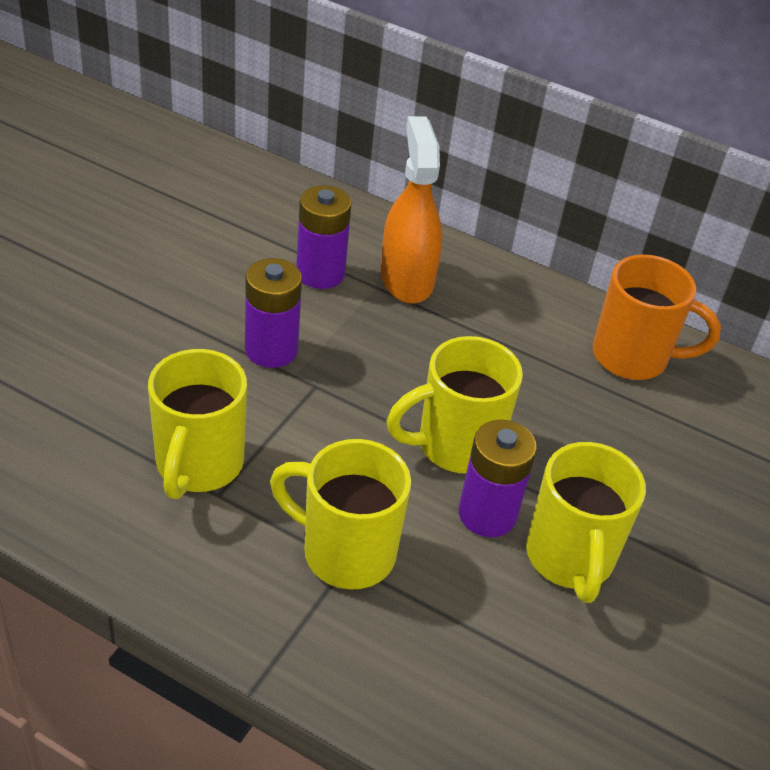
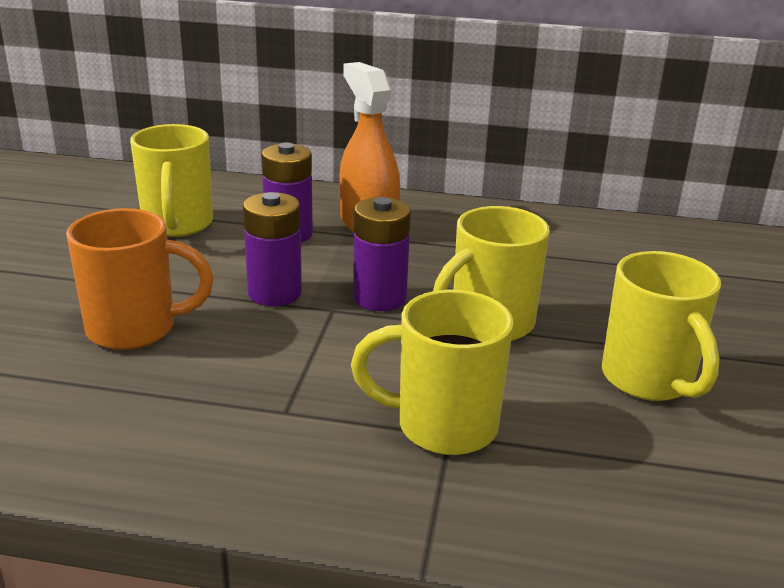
camera: 15 degrees left, 15 degrees down
yellow mug [148,349,247,499] -> yellow mug moved to [130,124,213,237]
purple battery [459,420,537,537] -> purple battery moved to [353,197,411,311]
orange mug [593,255,721,380] -> orange mug moved to [66,208,214,350]

